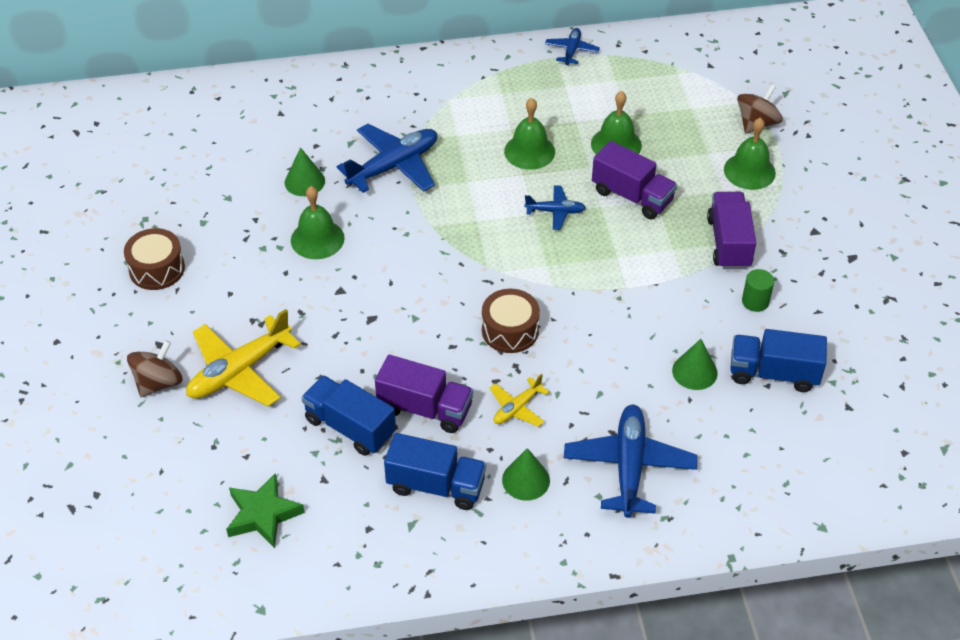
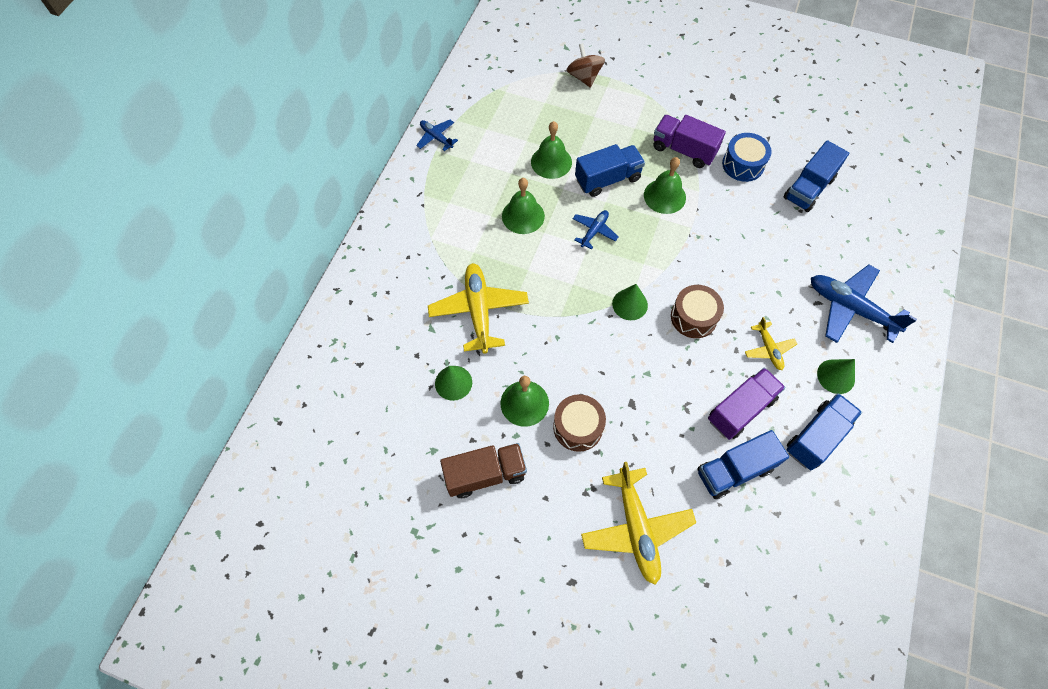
camera: 60 degrees left, 15 degrees up
brown drum [124,228,185,290] -> brown drum moved to [553,394,606,452]
brown spinning top [127,340,183,397] -> none
green star [226,473,305,548] -> none
blue plane [337,124,437,193] -> yellow plane [428,263,529,354]
purple truck [592,141,677,219] -> blue truck [575,144,645,197]
green cone [672,339,718,390] -> green cone moved to [612,284,648,320]
green bell [724,118,776,190] -> green bell moved to [644,157,686,214]
green cylinder [742,269,774,312] -> blue drum [722,133,772,182]
none -> brown truck [440,443,527,498]

